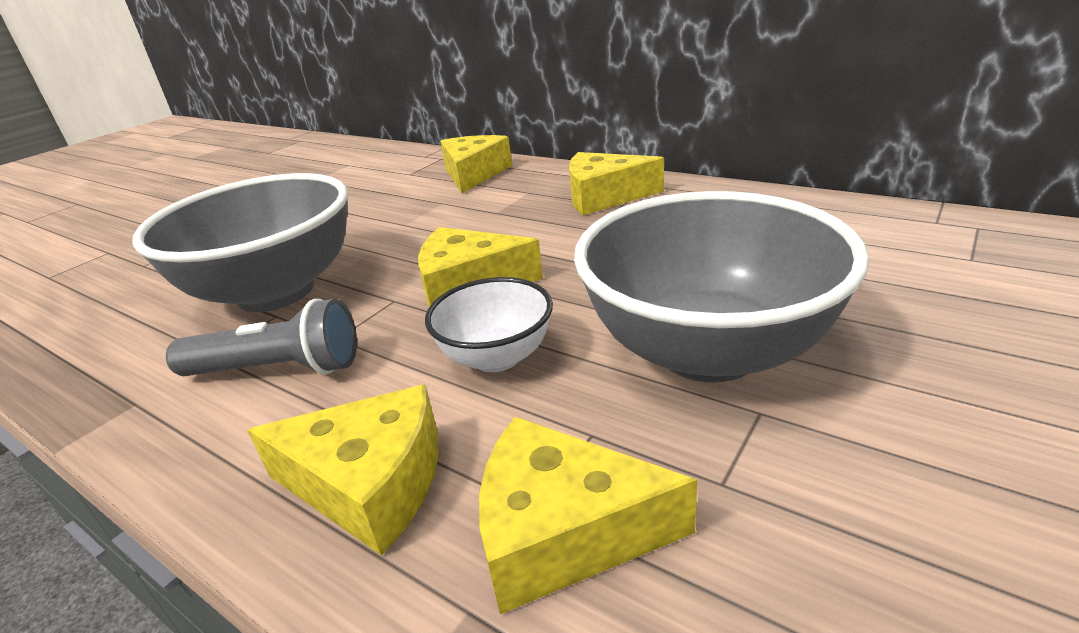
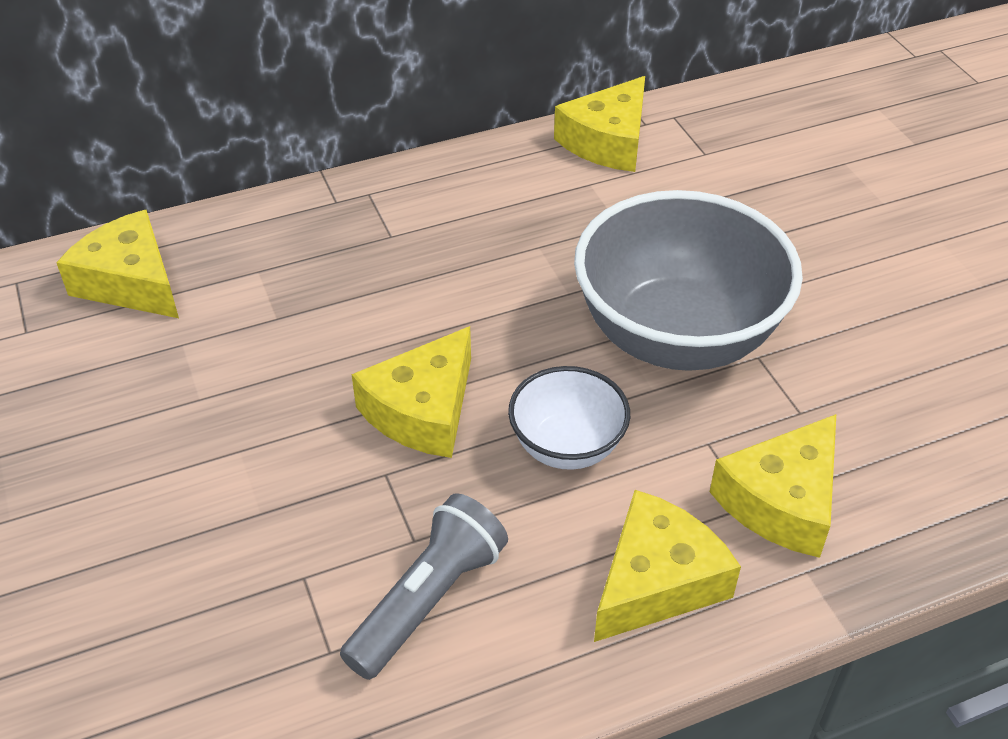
camera: 60 degrees left, 15 degrees up
grey bowl [132,173,348,312] -> none
yellow cheese [569,152,664,215] -> yellow cheese moved to [554,76,645,172]

